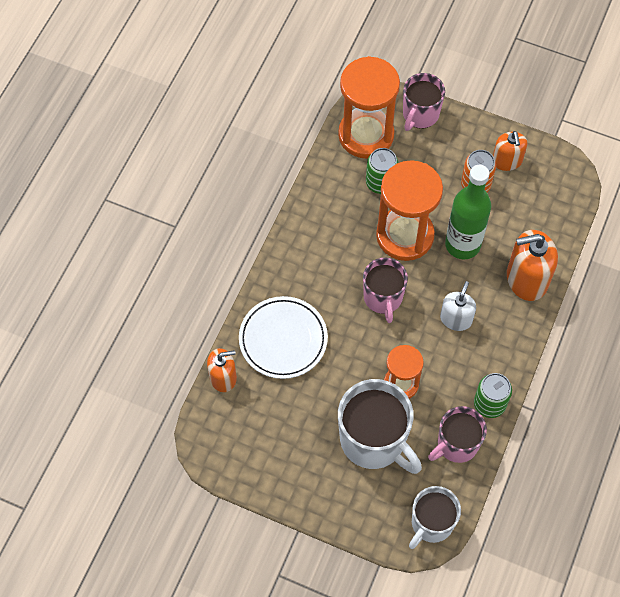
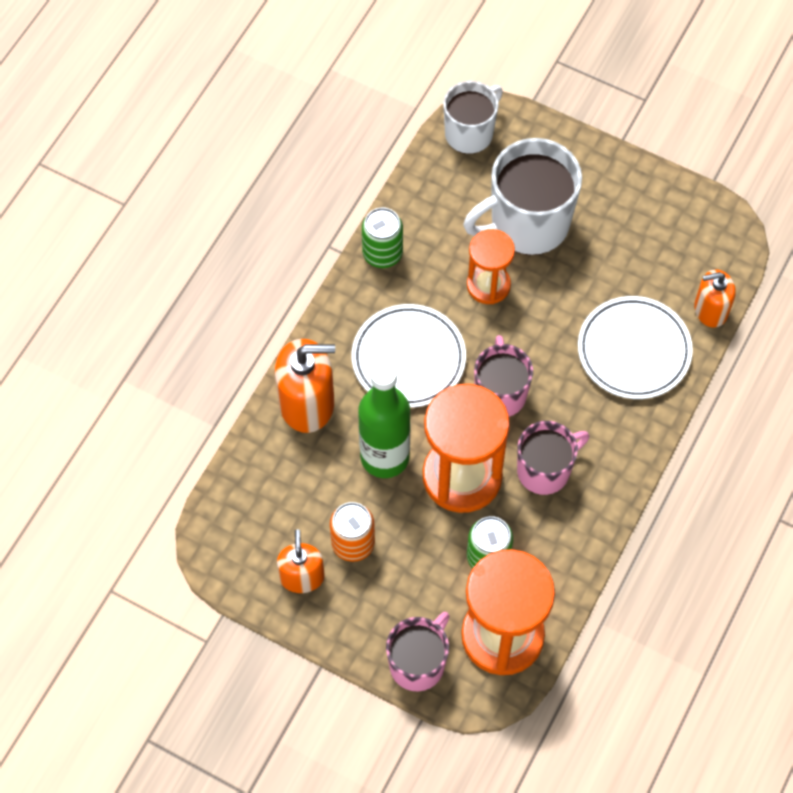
camera: 175 degrees left, 0 degrees up
white mug [338,379,422,474] -> white mug turned 75 degrees counterclockwise [463,138,582,255]
pink mug [428,406,487,463] -> pink mug moved to [517,421,589,495]
white soap dispenser [440,281,476,331] -> white plate [352,304,466,408]

